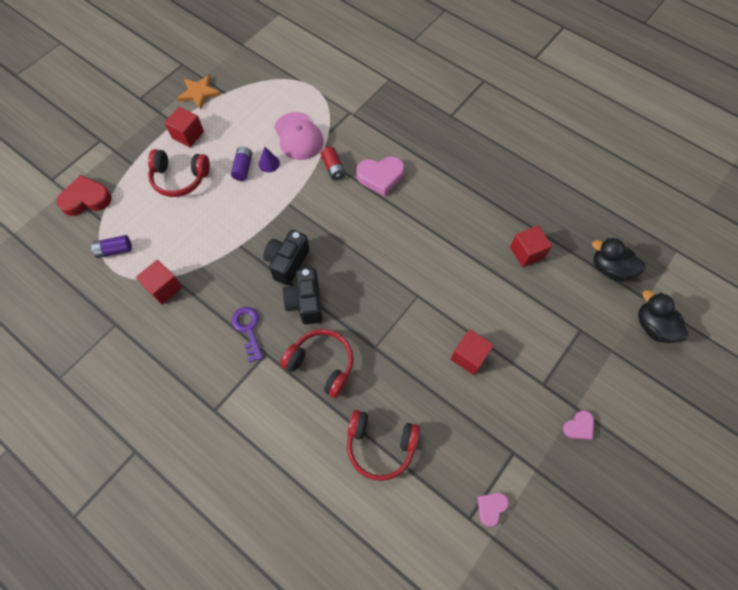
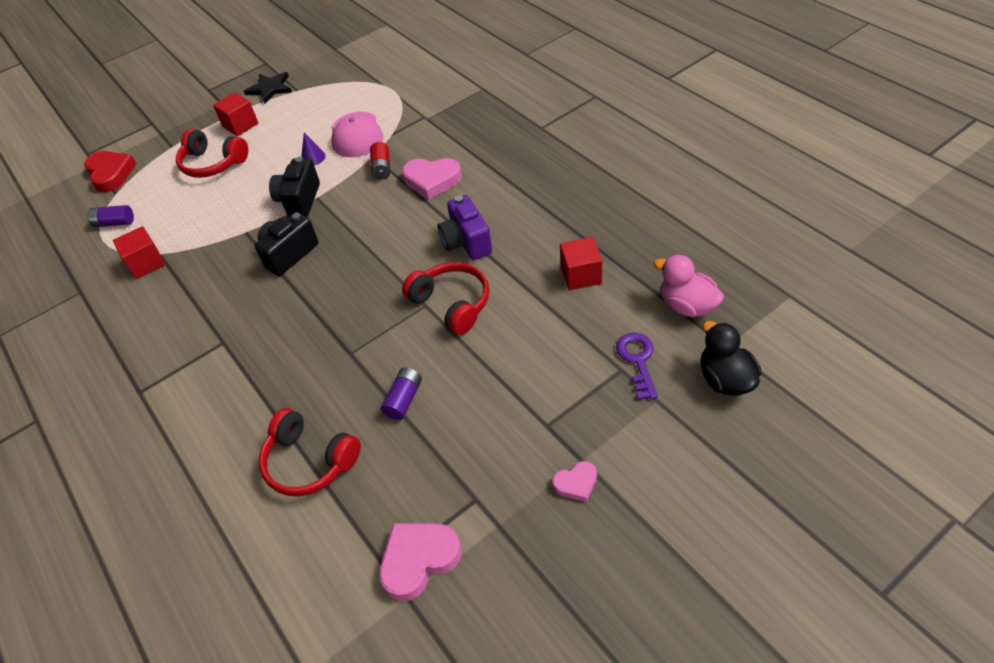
camera: 20 degrees right, 15 degrees down
red heart [57,175,112,216] -> red heart turned 60 degrees clockwise [84,151,137,192]
orange star [177,75,221,110] -> black star [244,72,292,104]
purple battery [231,147,252,181] -> purple battery moved to [381,367,422,420]
purple key [232,307,263,363] -> purple key moved to [616,333,658,400]
red headphones [280,329,354,398] -> red headphones moved to [402,262,489,335]
black camera [282,268,322,324] -> black camera moved to [269,157,320,217]
red cube [451,329,494,375] -> none
pink heart [477,493,509,527] -> pink heart [379,523,462,601], size x1.77
black duck [592,238,646,282] -> pink duck [654,255,724,317]
none -> purple camera [437,195,492,260]

